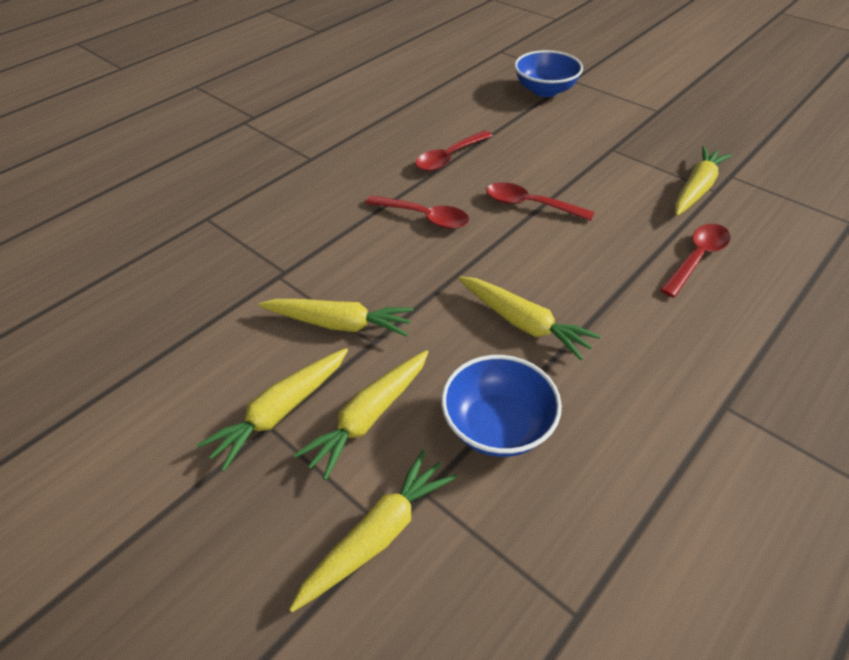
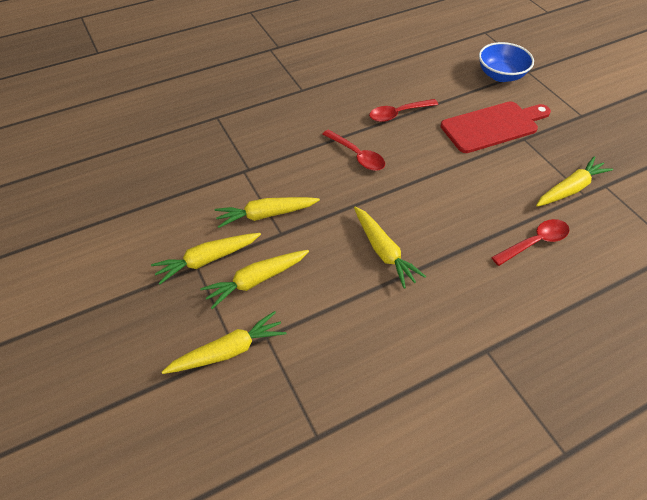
camera: 20 degrees right, 5 degrees up
yellow carrot [258,299,414,337] -> yellow carrot turned 135 degrees clockwise [215,197,320,228]
blue bowl [441,355,562,457] -> none
red spoon [486,182,594,221] -> none
none -> red cutting board [441,101,551,153]

